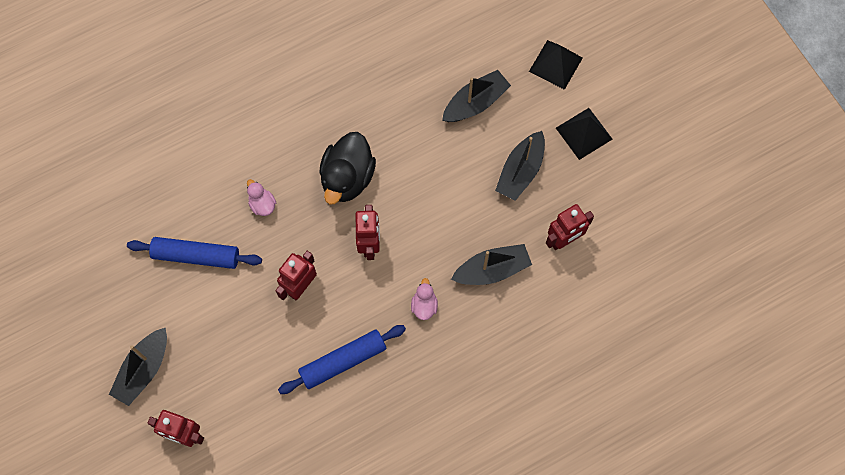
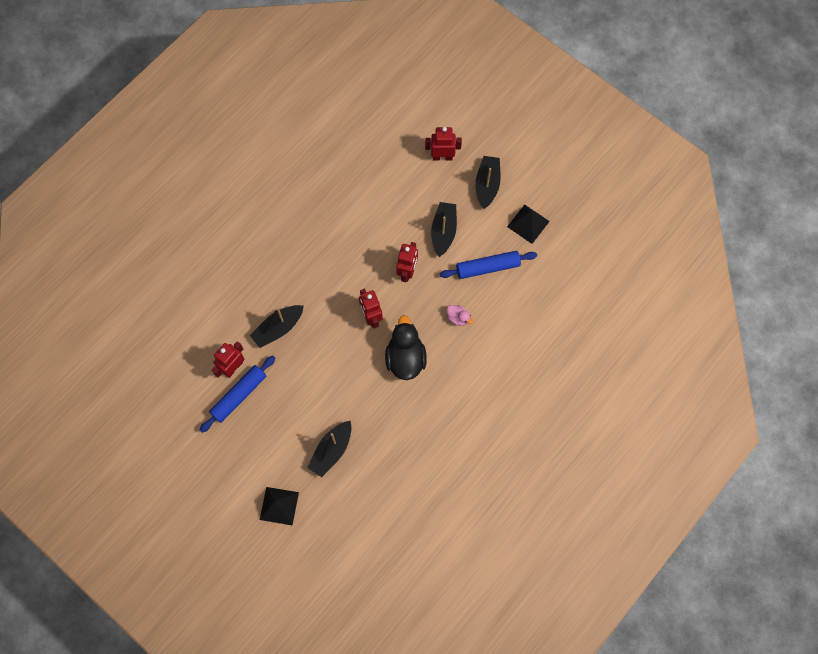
camera: 160 degrees right, 0 degrees up
blue rolling pin [278,325,406,394] -> blue rolling pin moved to [200,356,275,433]
pink duck [411,278,438,320] -> none
black boat [495,131,545,201] -> black boat moved to [431,202,457,257]
black pyramid [556,108,612,160] -> black pyramid moved to [507,205,550,244]

